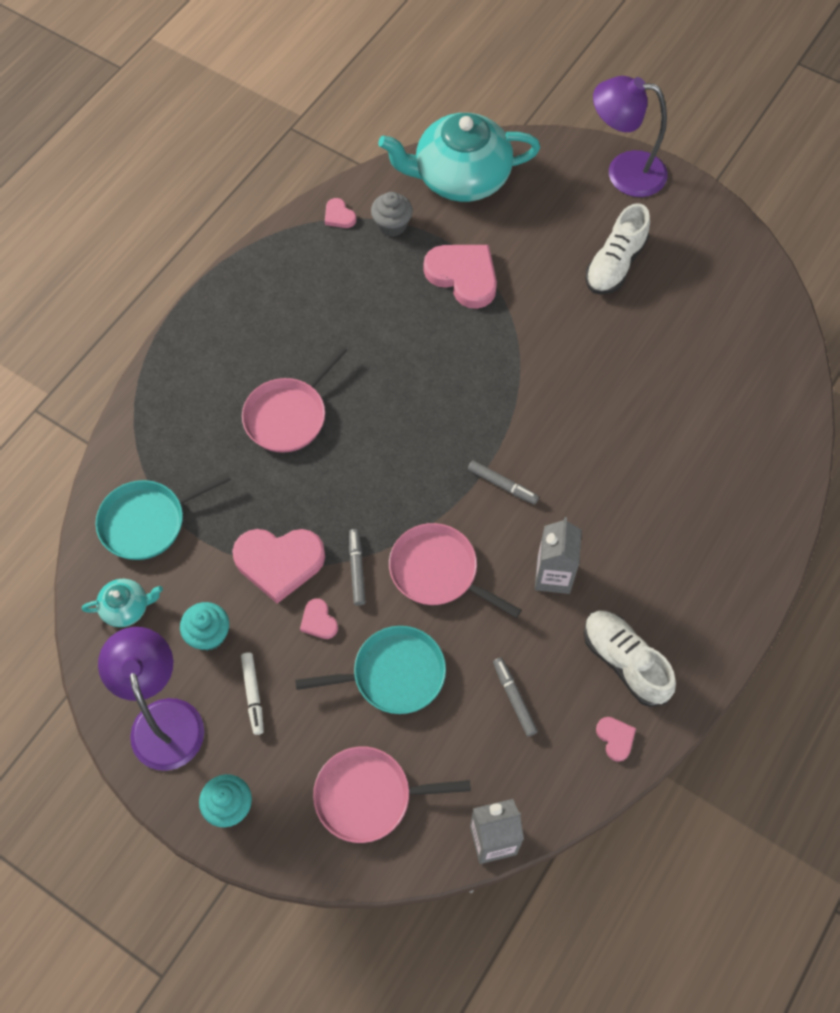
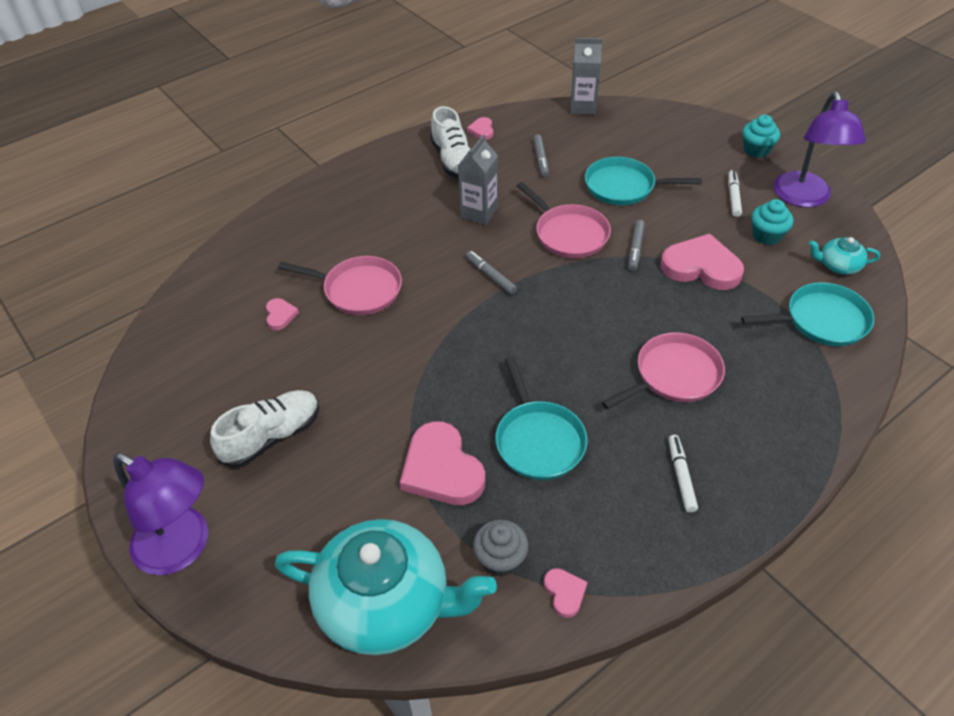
camera: 160 degrees left, 15 degrees down
pink heart [300,598,338,639] -> pink heart moved to [266,298,299,330]
pink pan [313,746,471,843] -> pink pan moved to [278,256,402,315]
none -> turquoise pan [495,357,587,480]
none -> white marker [669,435,698,512]

